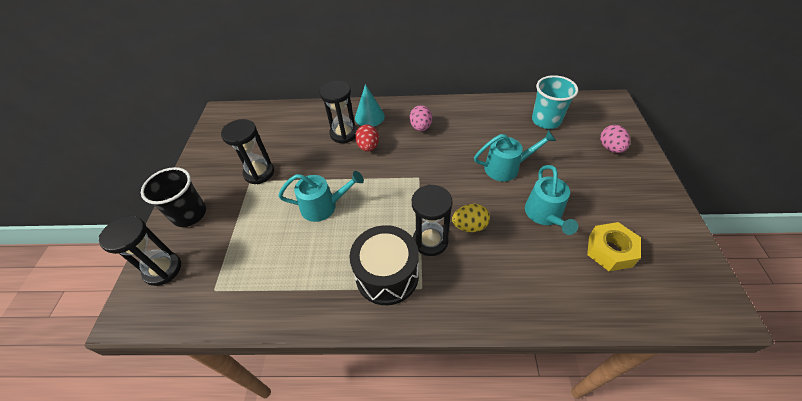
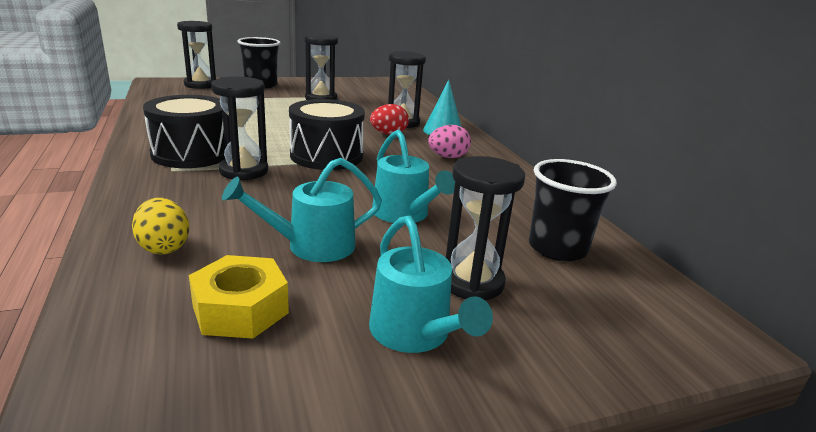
camera: 65 degrees right, 25 degrees down
turquoise watering can [278,171,364,222] -> turquoise watering can moved to [369,216,493,353]
yellow egg [452,204,490,232] -> yellow egg moved to [132,198,189,255]
turquoise cup [532,75,578,129] -> black cup [529,159,617,261]
pink egg [600,125,630,153] -> none
none -> black drum [289,99,365,170]
none -> black hourglass [446,156,525,300]

